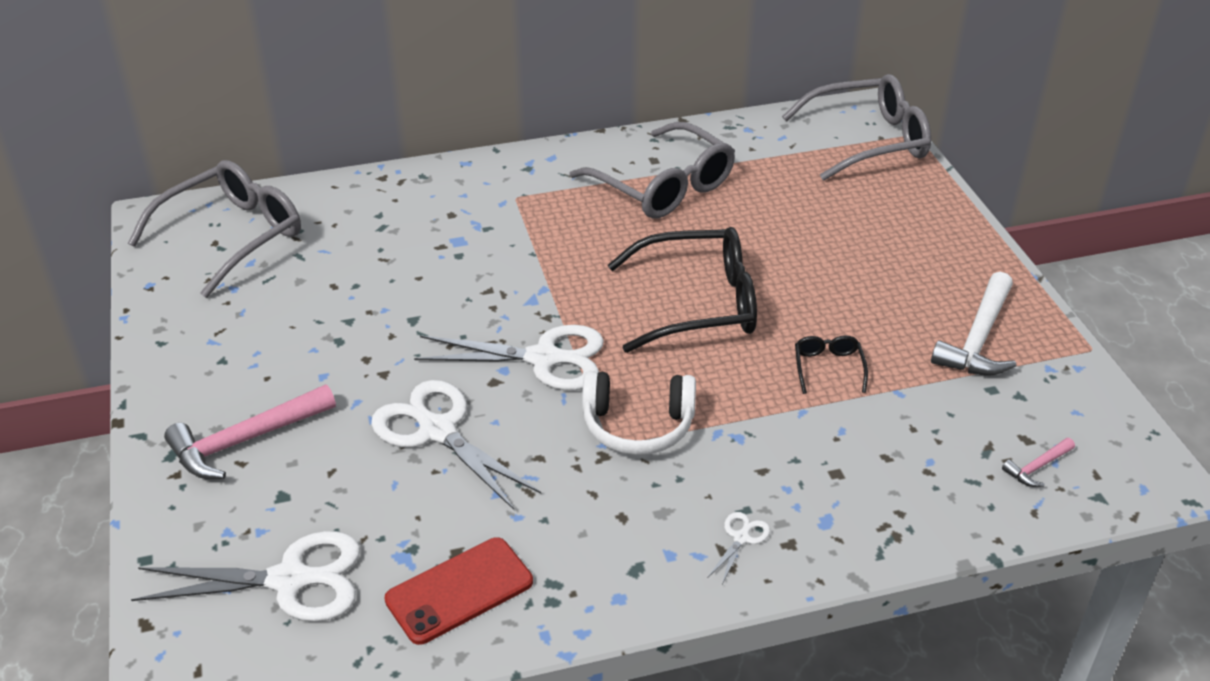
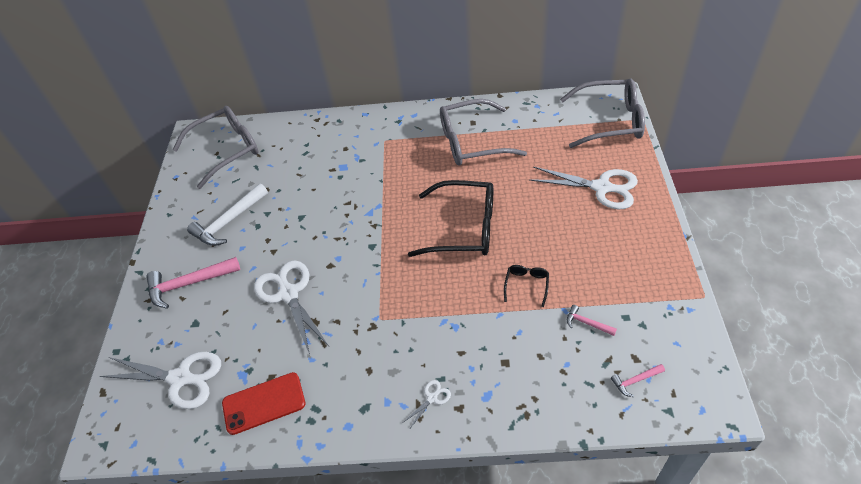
camera: 20 degrees right, 10 degrees up
white scissors [414,325,604,390] -> white scissors moved to [529,167,638,209]
grey glasses [569,122,735,219] -> grey glasses turned 105 degrees clockwise [440,99,527,165]
white headphones [582,371,696,455] -> none
white hammer [931,272,1016,375] -> white hammer moved to [187,183,268,246]
none -> pink hammer [567,305,617,336]

